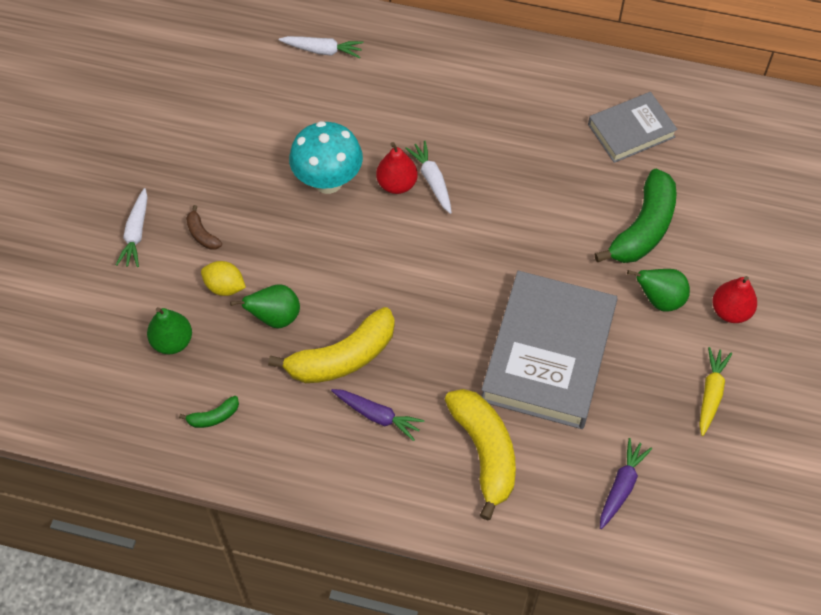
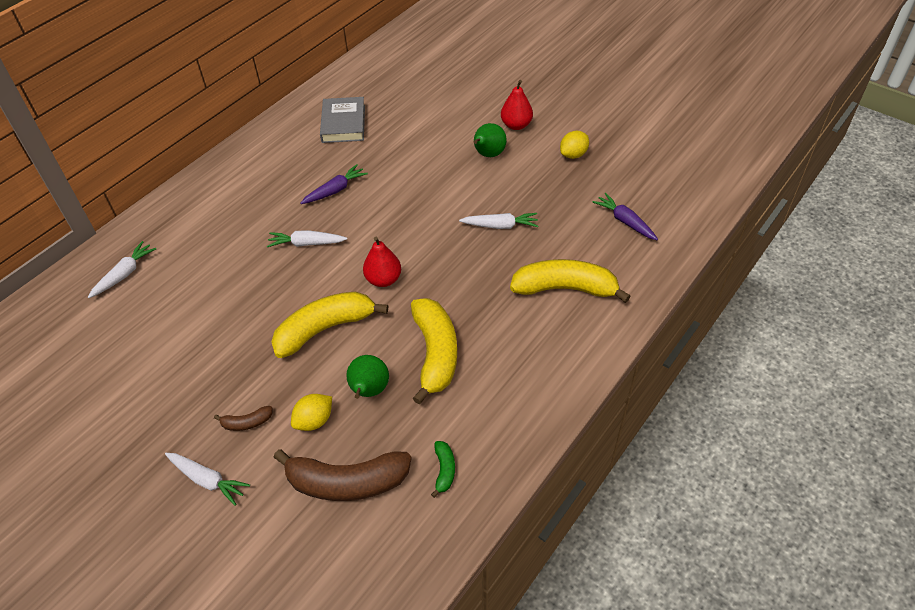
camera: 65 degrees left, 10 degrees down
green pear [147,307,192,354] -> brown banana [273,449,412,501]
turquoise mushroom [289,121,363,194] -> none
purple carrot [331,389,425,441] -> purple carrot moved to [300,164,368,204]
red pear [376,142,418,194] -> red pear moved to [363,237,401,287]
grey book [481,271,618,429] -> white carrot [459,213,538,229]
green banana [595,169,677,263] -> none
yellow carrot [699,347,732,436] -> yellow lemon [560,131,589,159]
none -> yellow banana [272,292,388,358]

